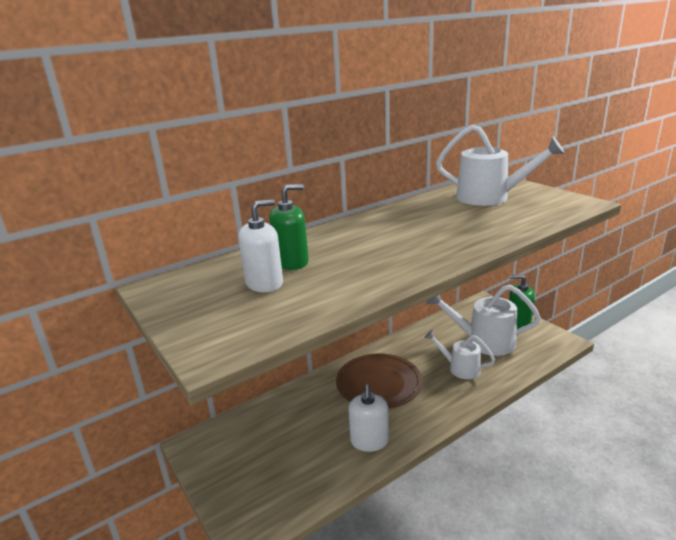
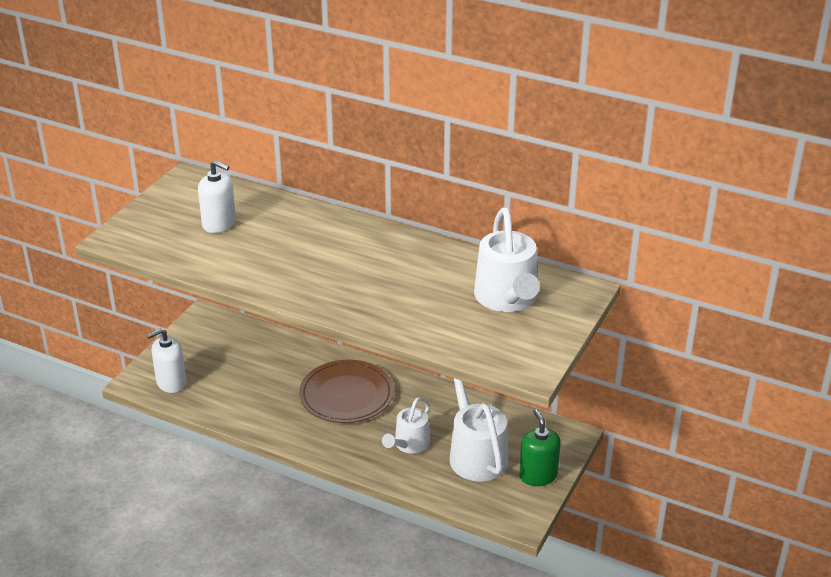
camera: 60 degrees right, 10 degrees up
green soap dispenser [269,184,309,270] -> none
white soap dispenser [348,384,389,452] -> white soap dispenser moved to [147,328,186,393]
white watering can [424,330,495,379] -> white watering can turned 150 degrees counterclockwise [382,397,430,454]

